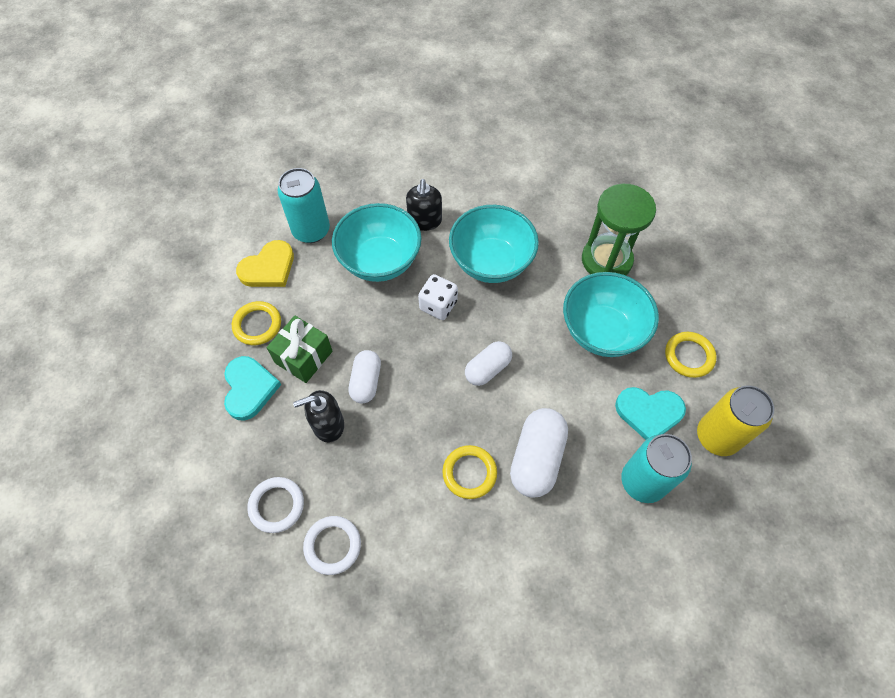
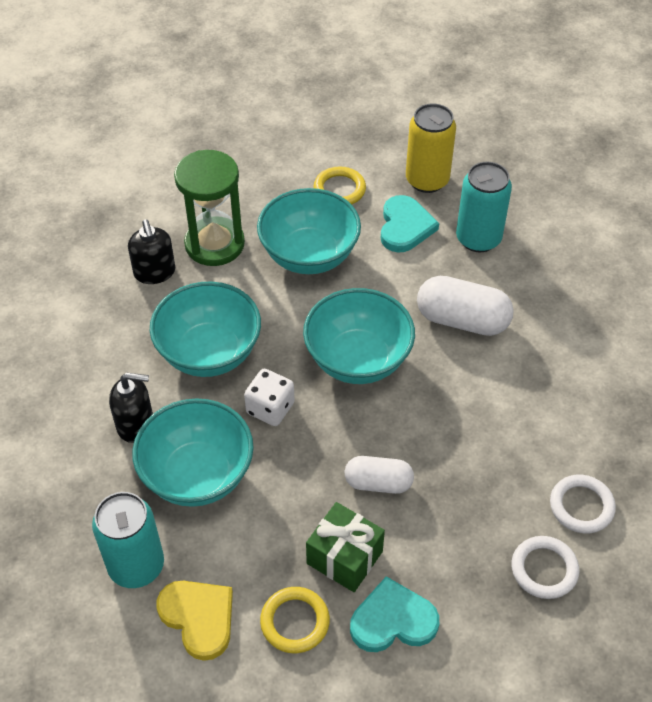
camera: 90 degrees left, 10 degrees down
black soap dispenser [293,390,344,443] -> black soap dispenser moved to [128,220,175,284]
yellow ring [442,445,497,499] -> none
white capsule [465,341,512,386] -> turquoise bowl [303,288,415,384]

